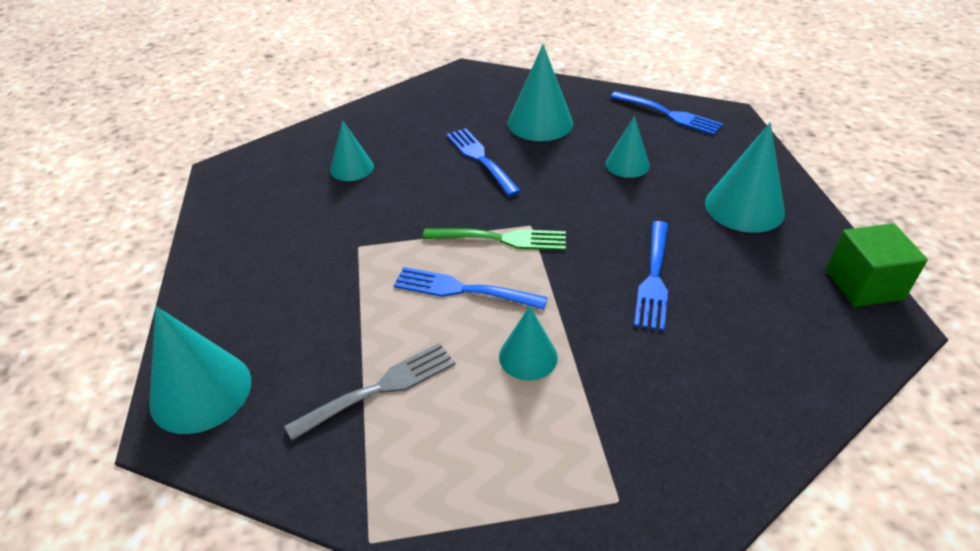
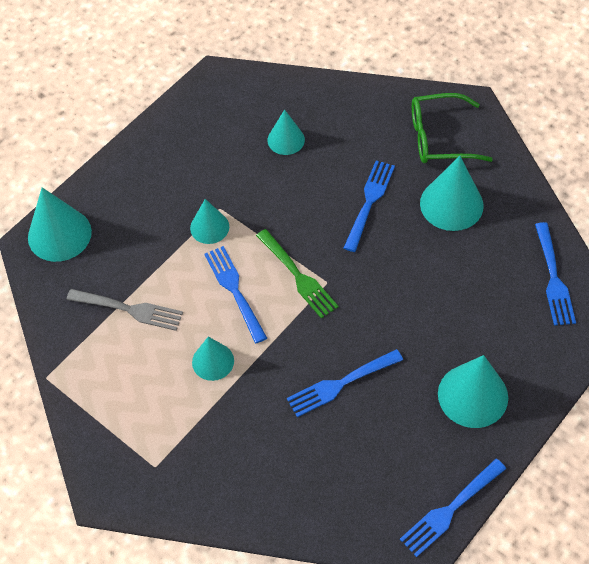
camera: 50 degrees right, 15 degrees up
turquoise cone [605,116,650,178] -> turquoise cone moved to [190,199,229,244]
green cube [826,223,928,307] -> blue fork [400,459,506,557]
none -> green glasses [412,93,493,163]

